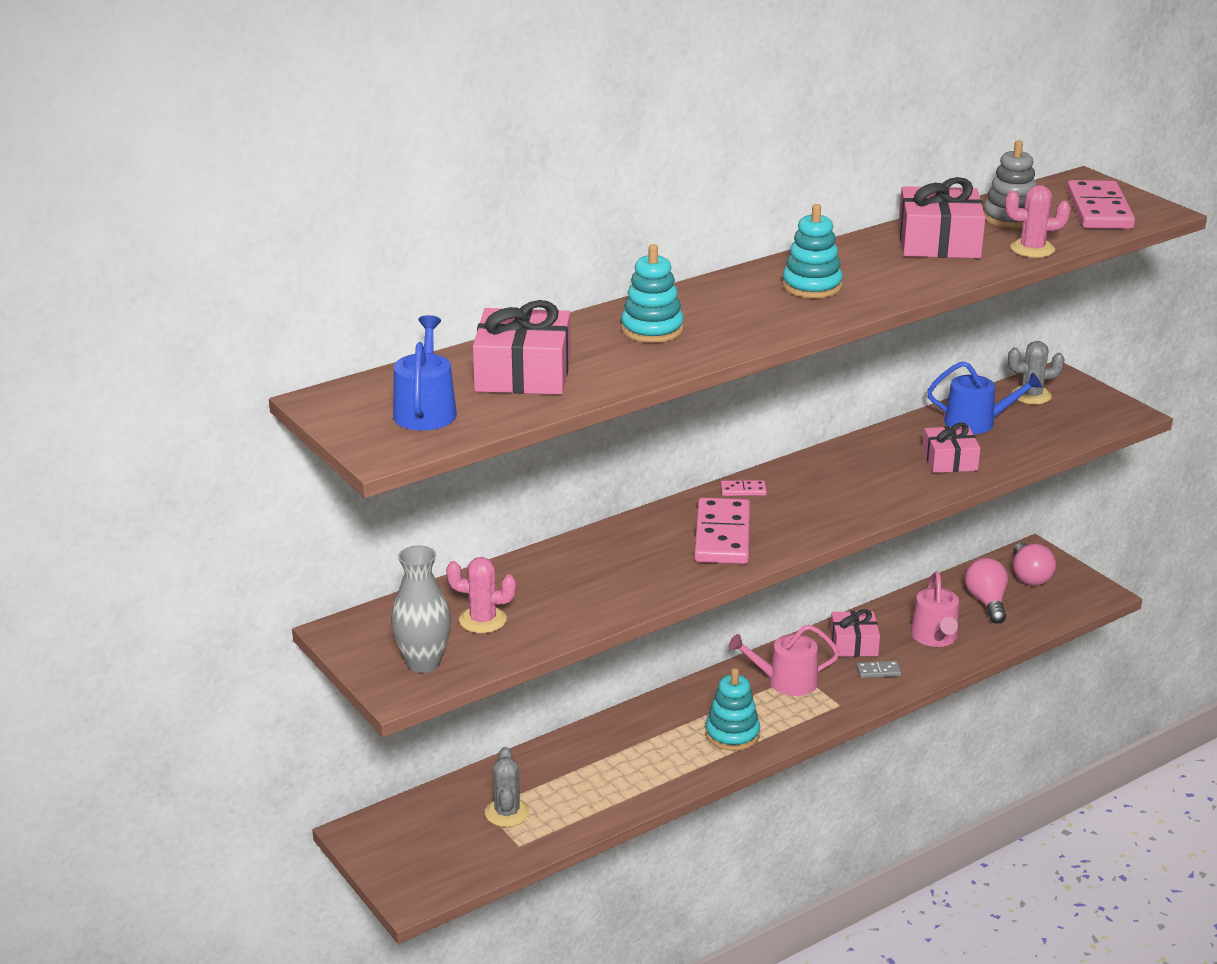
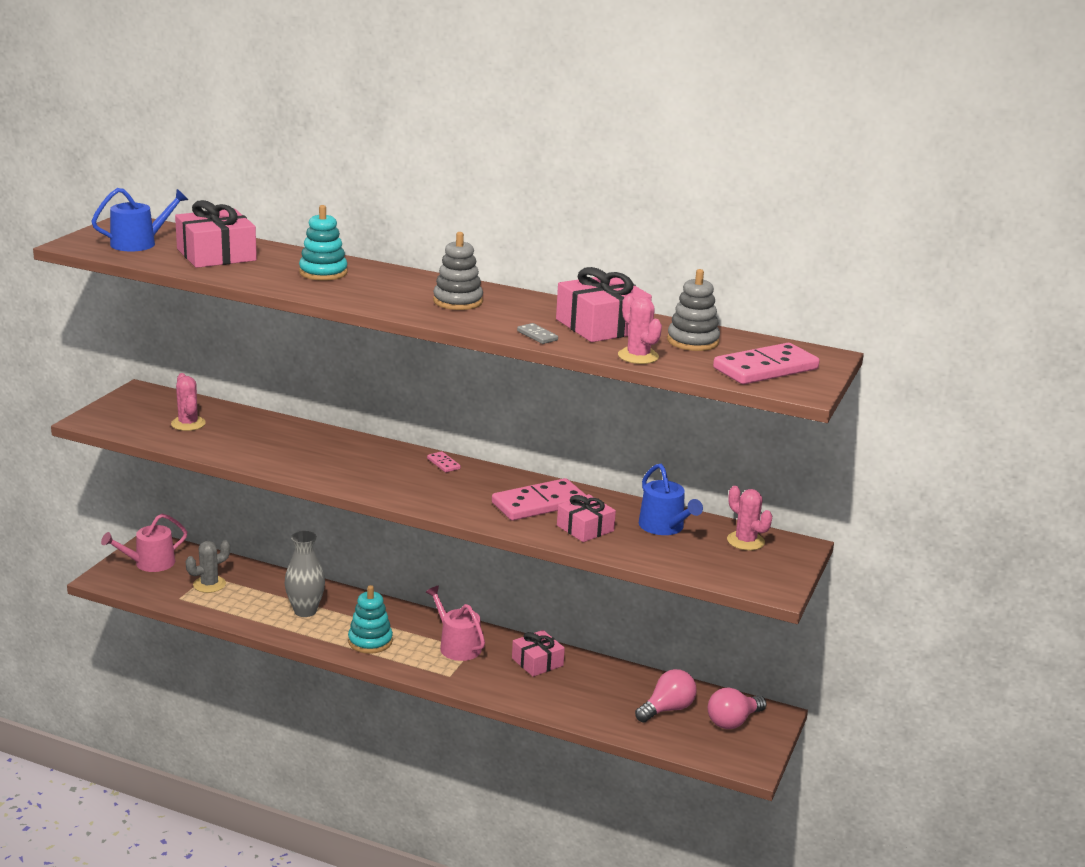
camera: 55 degrees right, 5 degrees down
grey vase [391,545,451,673] -> grey vase moved to [285,531,325,617]
pink domino [694,497,750,564] -> pink domino moved to [492,478,586,520]
turquoise stacking toy [782,204,843,298] -> grey stacking toy [433,232,483,310]
grey domino [856,661,901,678] -> grey domino moved to [517,323,558,344]
pink watering can [910,572,959,647] -> pink watering can moved to [101,514,187,572]
grey cactus [1008,341,1065,404] -> pink cactus [727,486,772,550]

